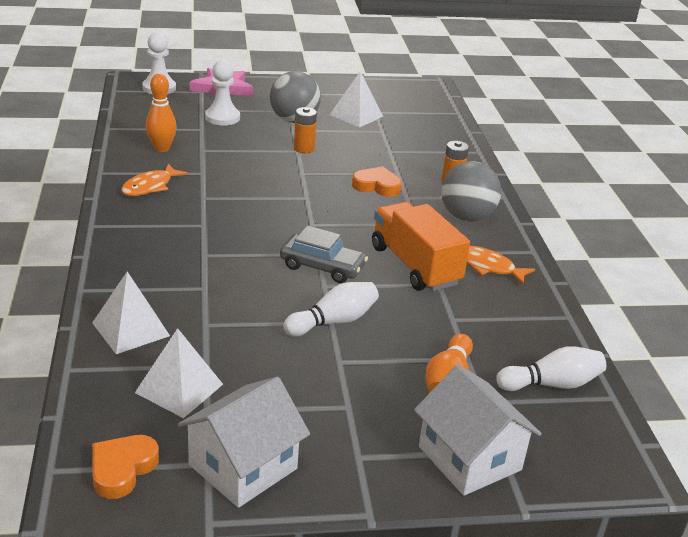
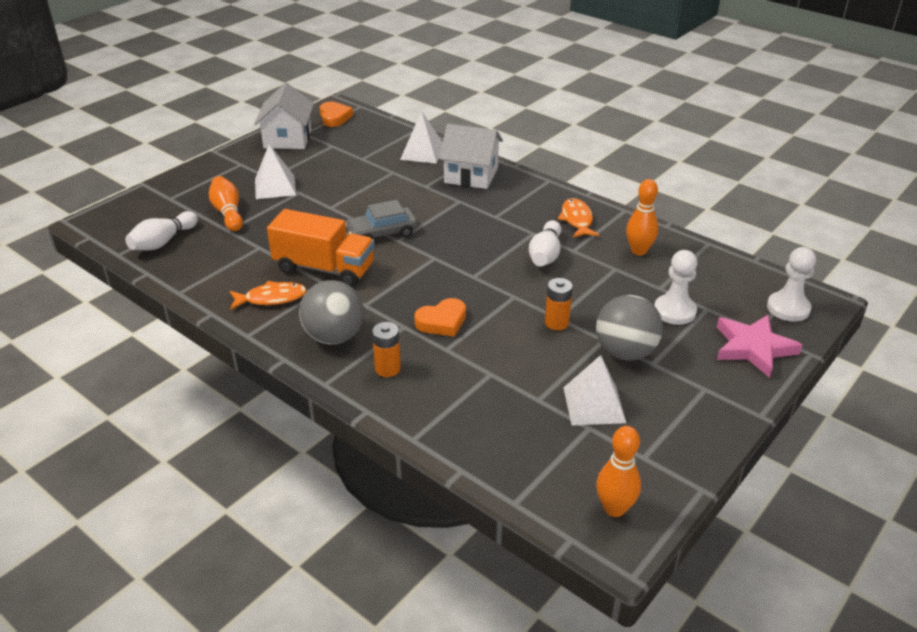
camera: 140 degrees right, 5 degrees up
white pyramid [135,328,223,418] -> white pyramid moved to [255,144,296,199]
white bowling pin [283,282,379,336] -> white bowling pin moved to [529,220,561,266]
white house [414,365,542,496] -> white house moved to [439,124,503,189]
none -> orange bowling pin [596,426,641,517]

